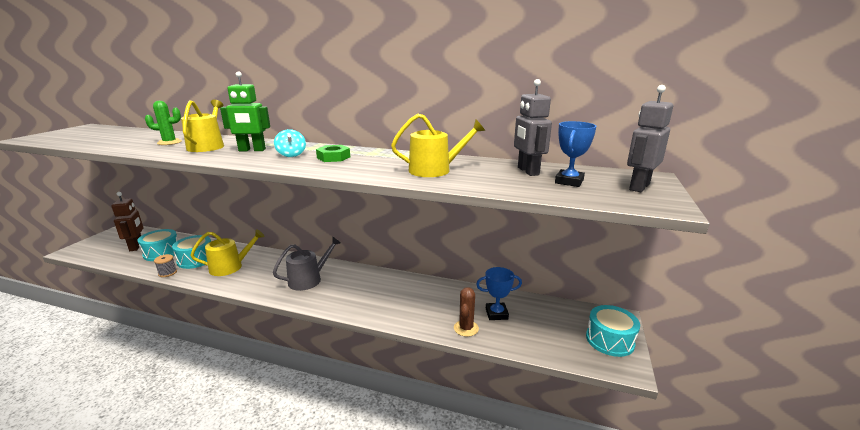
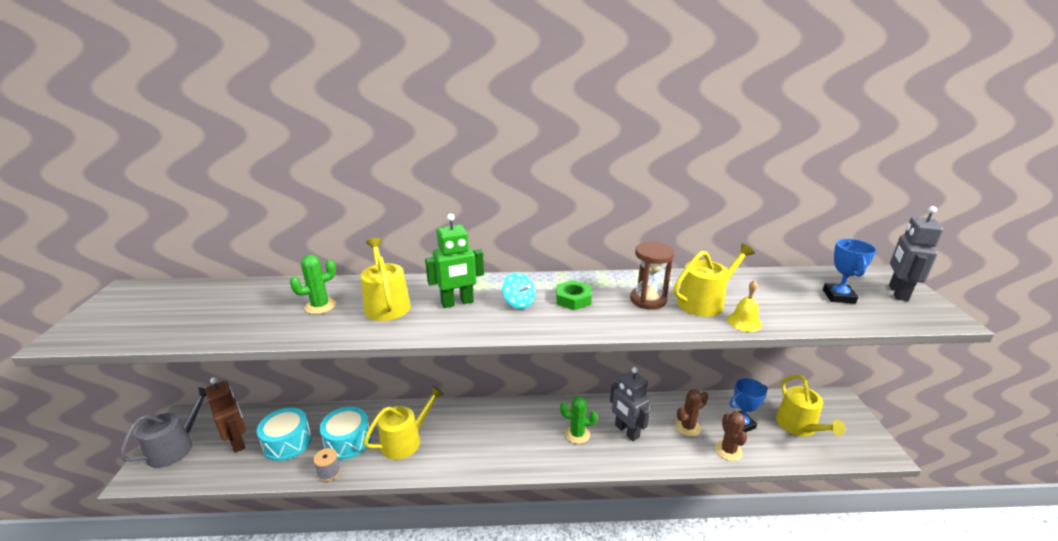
camera: 20 degrees left, 5 degrees up
grey watering can [273,237,341,291] -> grey watering can moved to [120,387,207,468]
grey robot [514,79,552,176] -> grey robot moved to [610,367,650,441]
turquoise drum [586,305,640,357] -> none
none -> green cactus [560,396,598,444]
none -> brown hourglass [630,242,674,310]
none -> brown cactus [675,389,708,436]
none -> yellow bell [727,280,762,332]
none -> yellow watering can [776,375,845,436]

